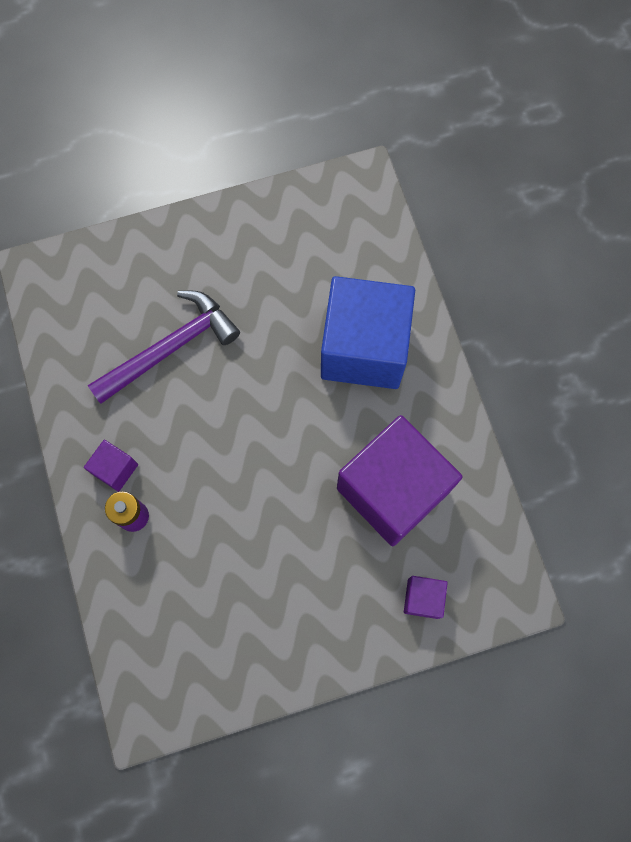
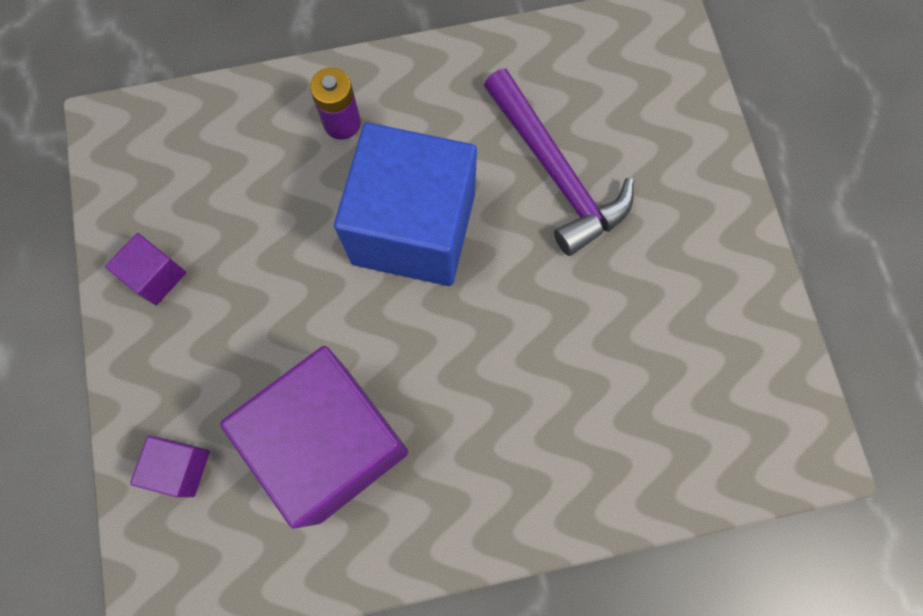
camera: 95 degrees right, 0 degrees up
purple cube [84,440,138,492] -> purple cube moved to [105,233,186,305]
blue cube [321,276,415,389] -> blue cube moved to [334,123,477,286]

